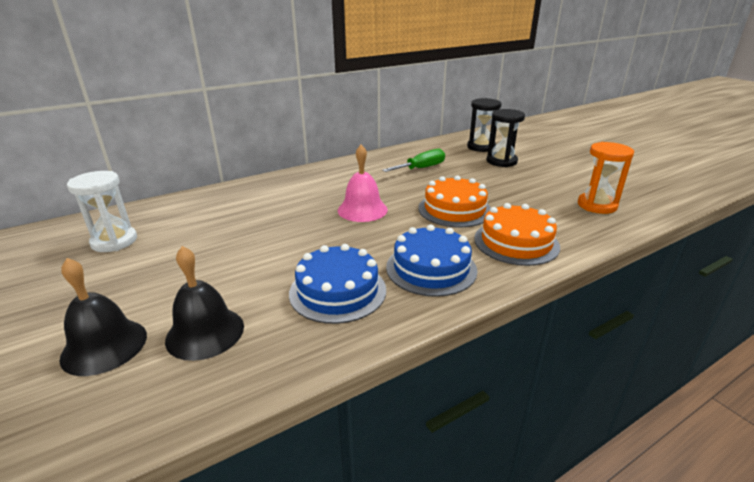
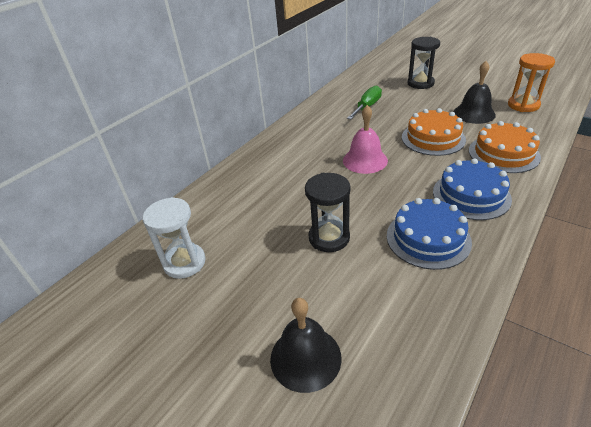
camera: 20 degrees left, 10 degrees up
black bell [165,246,244,361] -> black bell moved to [454,61,496,124]
black hourglass [467,98,502,152] -> black hourglass moved to [305,173,351,252]

